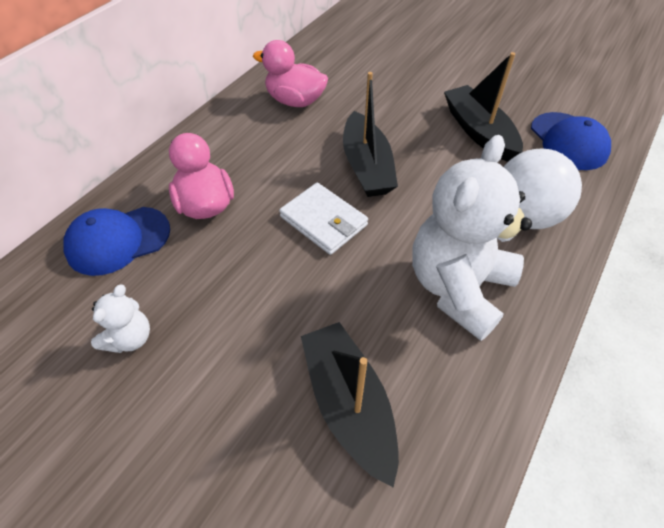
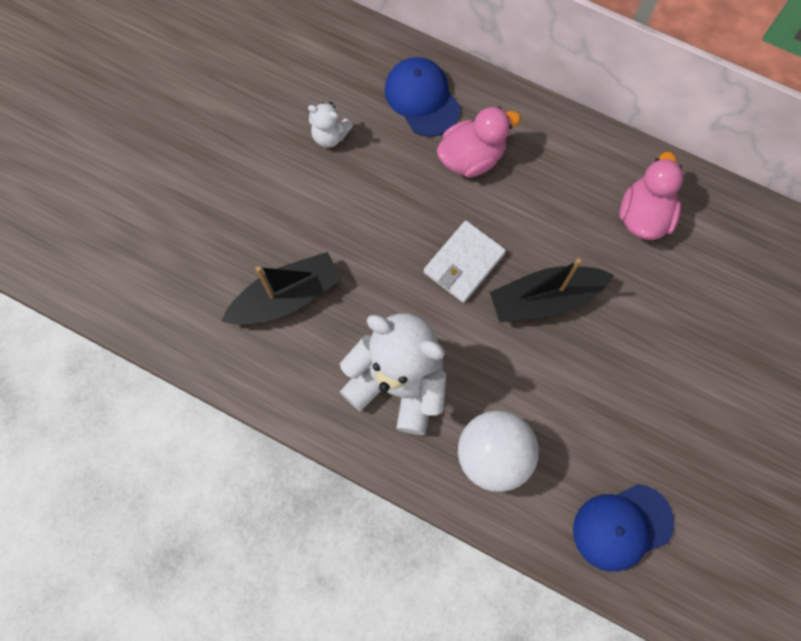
camera: 85 degrees right, 20 degrees up
black boat [444,52,523,162] -> none

